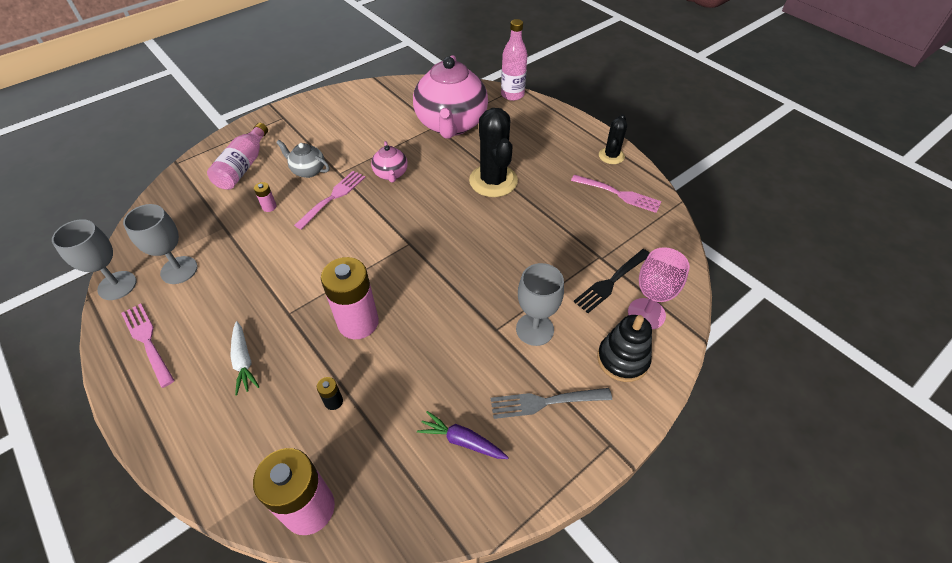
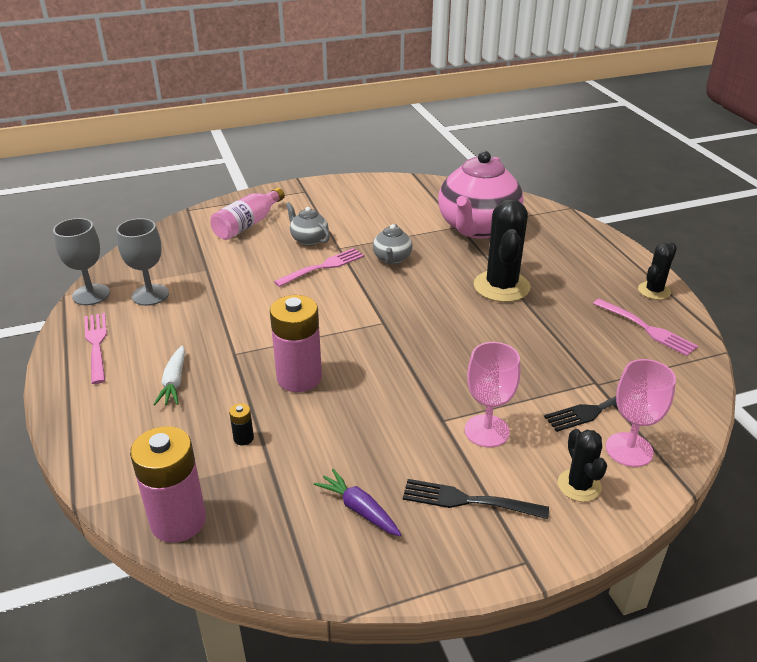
camera: 20 degrees right, 15 degrees down
pink battery [254,182,277,212] -> none
pink teapot [371,141,408,182] -> grey teapot [373,224,413,264]
grey fork [491,388,612,419] -> black fork [403,479,549,519]
pink bottle [501,19,528,101] -> none
grey goblet [516,263,564,346] -> pink goblet [464,342,520,447]
black stacking toy [597,315,652,382] -> black cactus [558,429,607,502]

